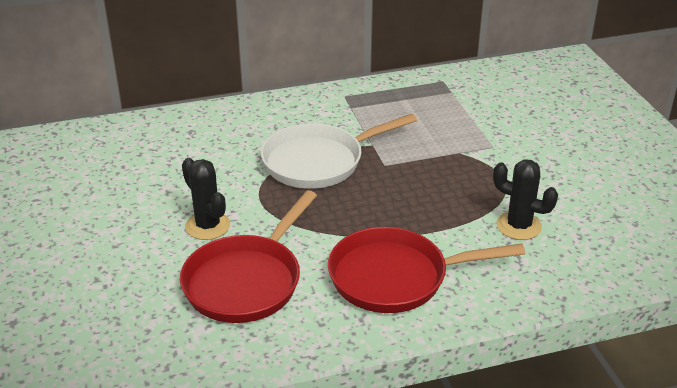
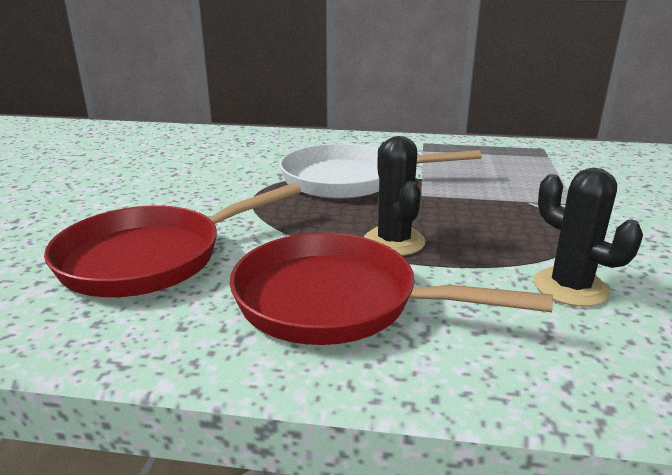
camera: 25 degrees right, 10 degrees down
black cactus [182,158,230,240] -> black cactus moved to [364,136,425,256]

